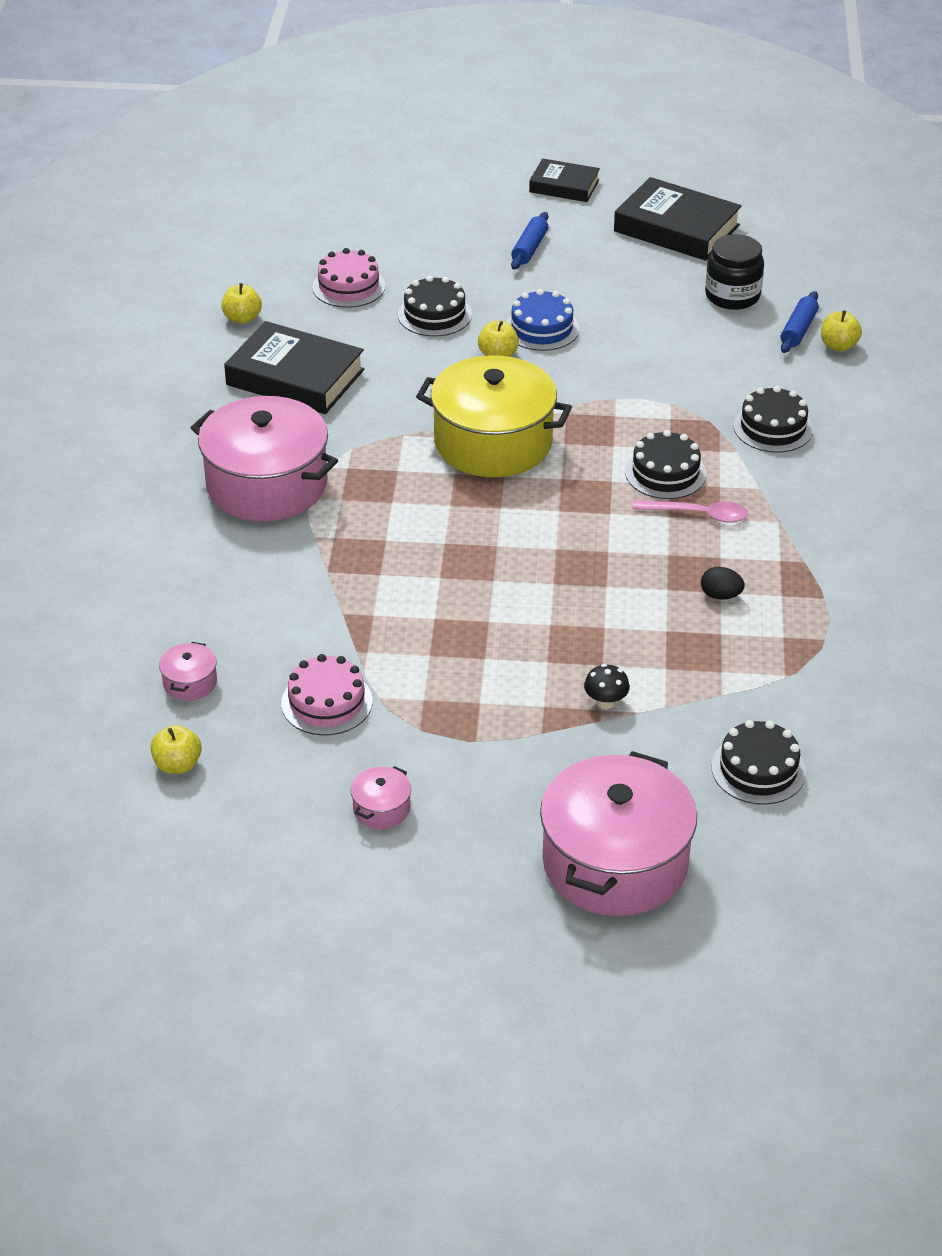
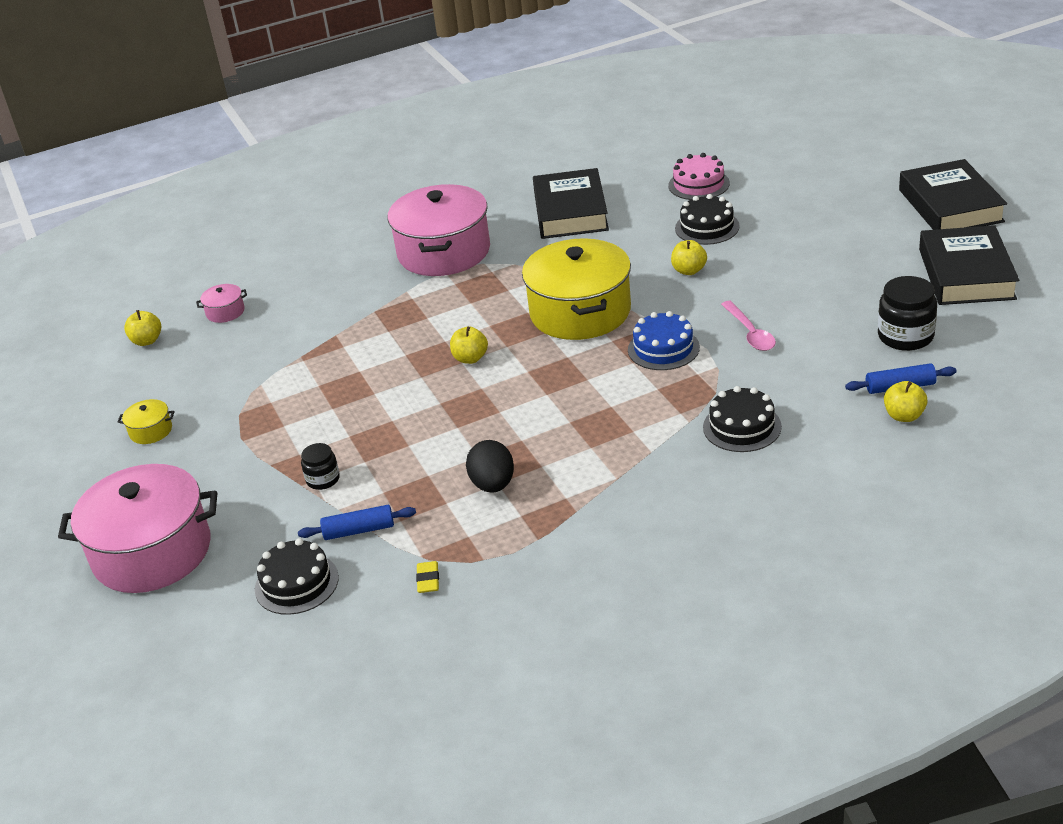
camera: 65 degrees right, 5 degrees down
yellow apple [222,283,262,324] -> yellow apple moved to [450,326,488,364]
pink cake [281,654,372,735] -> none
pink pot [351,766,411,829] -> yellow pot [118,399,175,444]
blue cake [506,289,579,351] -> blue cake moved to [628,311,700,370]
blue rolling pin [511,212,548,270] -> blue rolling pin moved to [298,505,416,540]
black book [529,158,600,202] -> black book [899,159,1007,230], size x1.67
black mushroom [584,664,630,709] -> black jar [301,443,340,490]
black cake [625,430,706,499] -> none
pink spoon [633,500,748,523] -> pink spoon moved to [721,301,776,351]
black egg [701,567,745,600] -> black egg [466,440,514,493], size x1.57
none -> yellow eraser [416,561,439,593]

